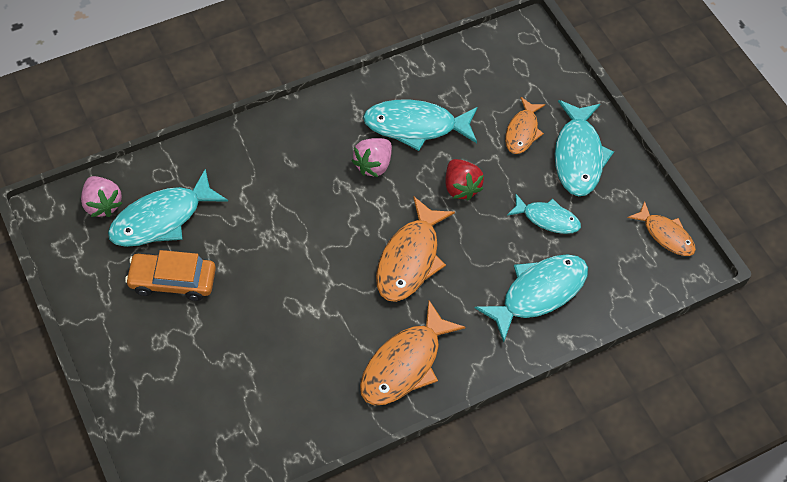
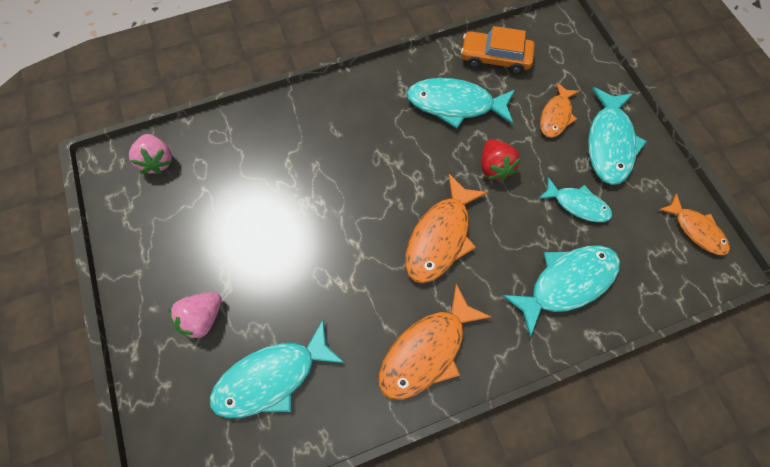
camera: 10 degrees right, 10 degrees up
turquoise fish [108,168,228,247] -> turquoise fish moved to [210,319,345,418]
orange car [125,250,216,301] -> orange car moved to [461,26,535,74]
pink strawberry [351,138,392,177] -> pink strawberry moved to [169,292,222,341]

